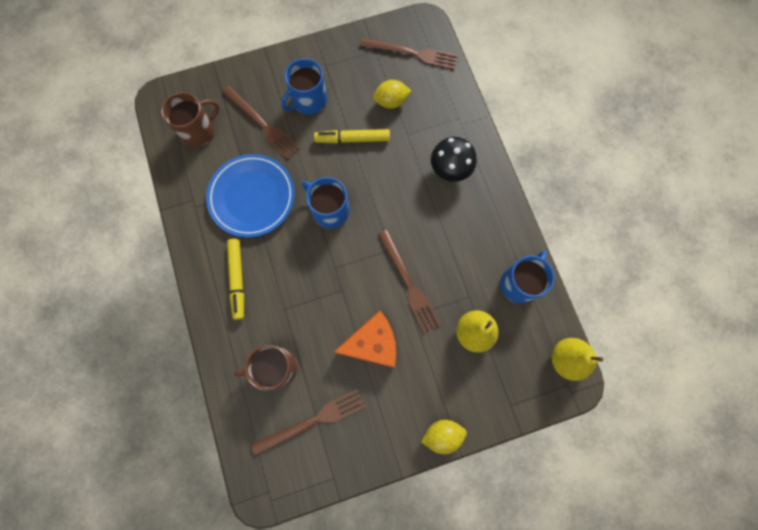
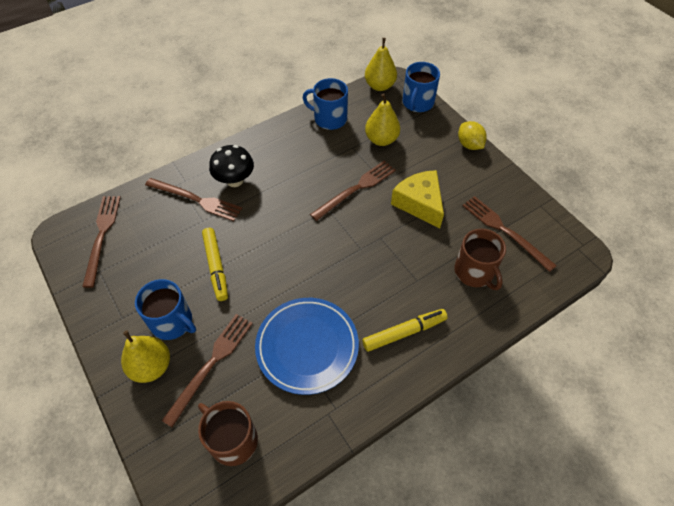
camera: 105 degrees left, 20 degrees down
blue mug [302,177,350,229] -> blue mug moved to [403,62,440,112]
orange cheese [334,311,396,368] -> yellow cheese [391,170,444,229]
yellow lemon [373,80,411,109] -> none
none -> yellow pear [121,330,170,383]
none -> brown fork [145,178,242,221]

